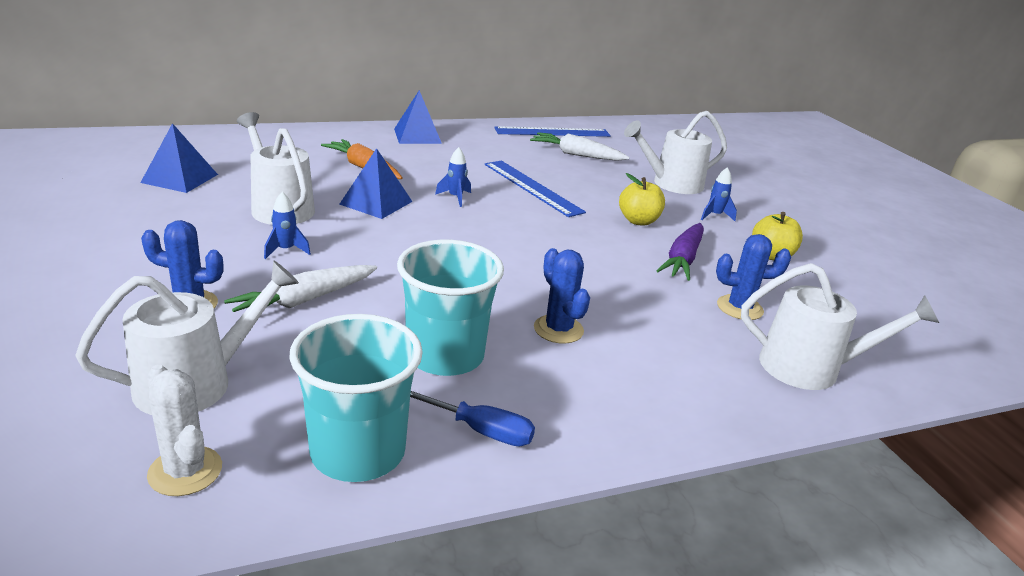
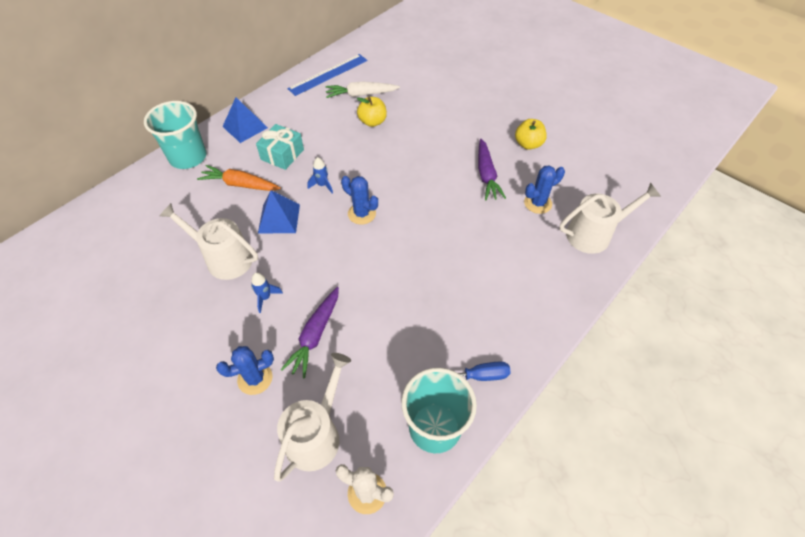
camera: 25 degrees left, 25 degrees up
blue pyramid [140,123,218,193] -> none
white carrot [224,265,377,312] -> purple carrot [281,287,339,378]
turquoise cup [397,240,504,376] -> turquoise cup moved to [144,101,206,169]
blue ruler [485,161,586,217] -> none
blue cactus [534,248,590,344] -> blue cactus moved to [341,176,378,225]
yellow apple [619,173,665,226] -> yellow apple moved to [357,97,387,127]
white watering can [624,111,727,194] -> none
blue rocket [701,167,737,221] -> none
none -> turquoise gift [256,124,304,170]

